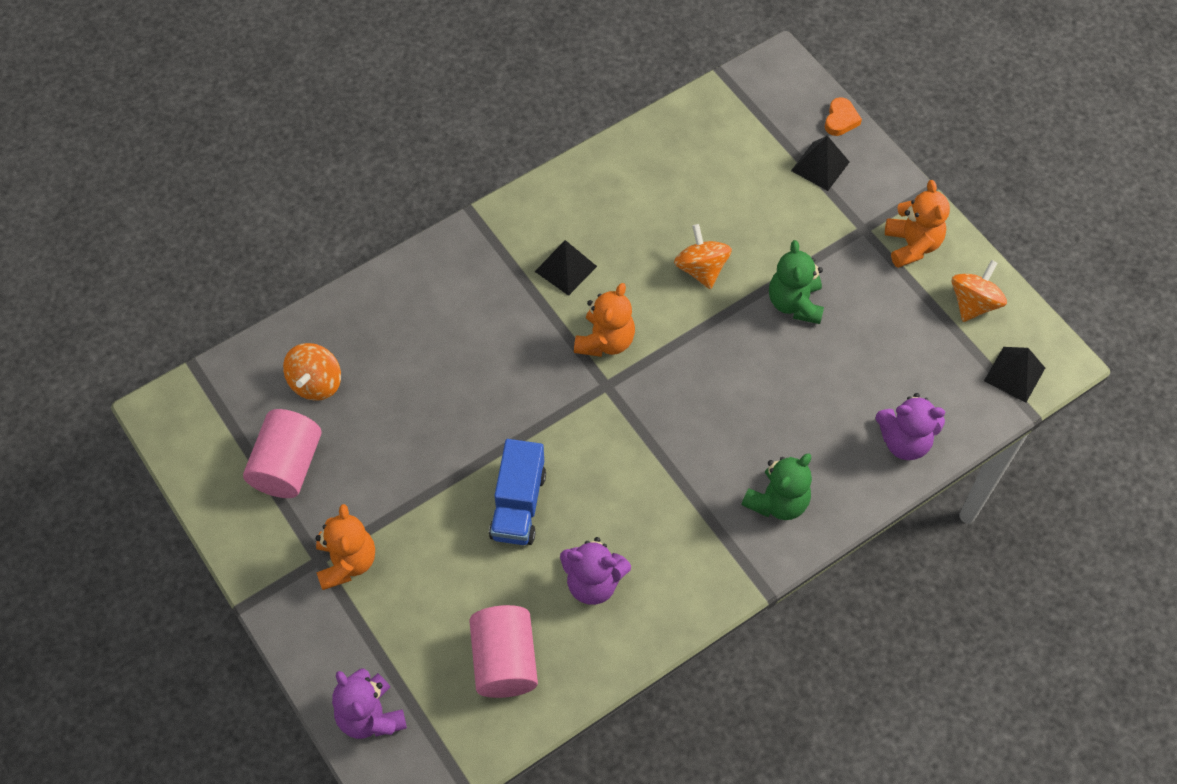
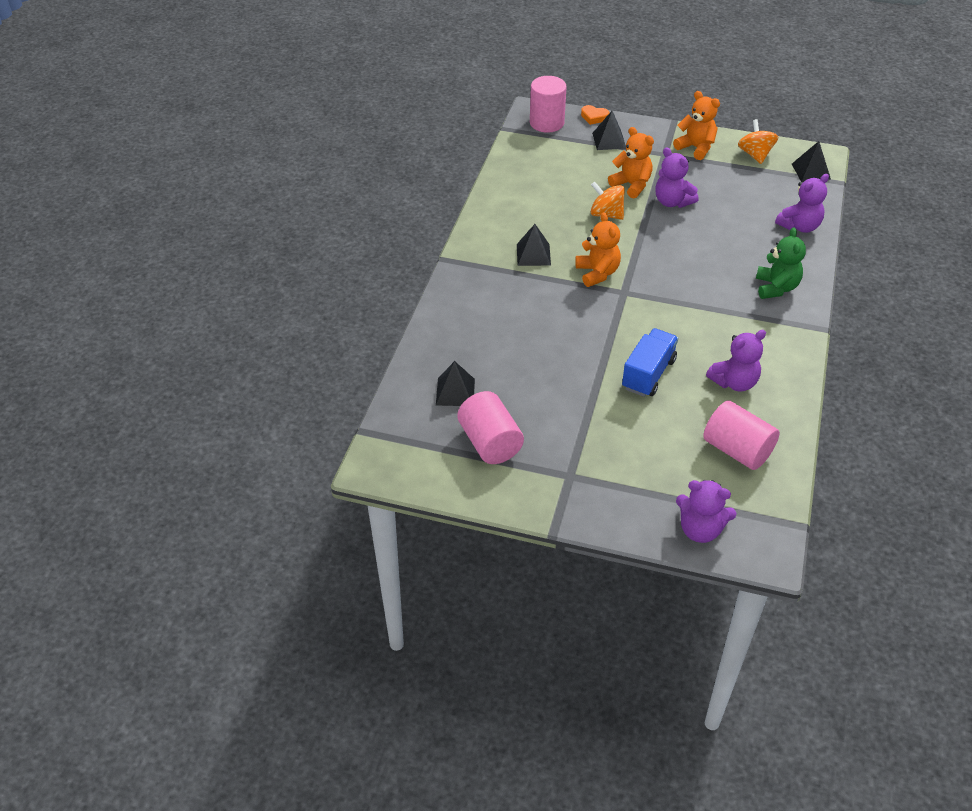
camera: 40 degrees left, 15 degrees down
orange spinning top [283,343,341,401] -> black pyramid [436,361,475,406]
orange teddy bear [315,504,375,590] -> orange teddy bear moved to [608,127,654,199]
blue truck [489,439,546,545] -> blue truck turned 120 degrees counterclockwise [622,328,678,397]
green teddy bear [769,240,824,324] -> purple teddy bear [655,148,699,208]
orange heart [825,97,862,136] -> orange heart turned 135 degrees clockwise [581,105,610,125]
none -> pink cylinder [530,76,567,133]

